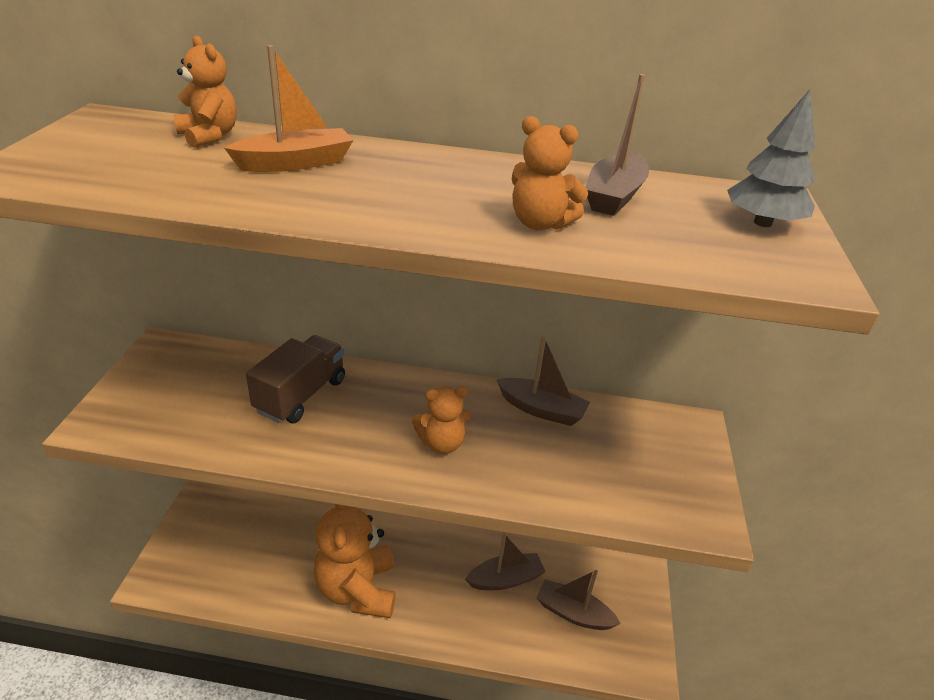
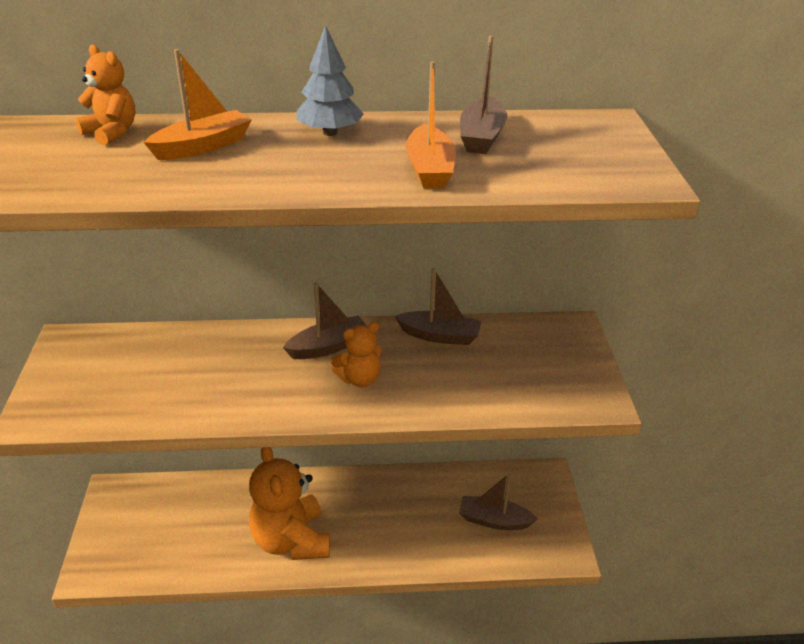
camera: 10 degrees left, 0 degrees up
brown truck [246,335,345,423] -> none
brown boat [465,533,545,590] -> brown boat moved to [283,282,368,359]
orange teddy bear [512,116,588,230] -> orange boat [406,61,456,189]
grey tree [727,89,816,227] -> grey tree moved to [296,25,364,136]

